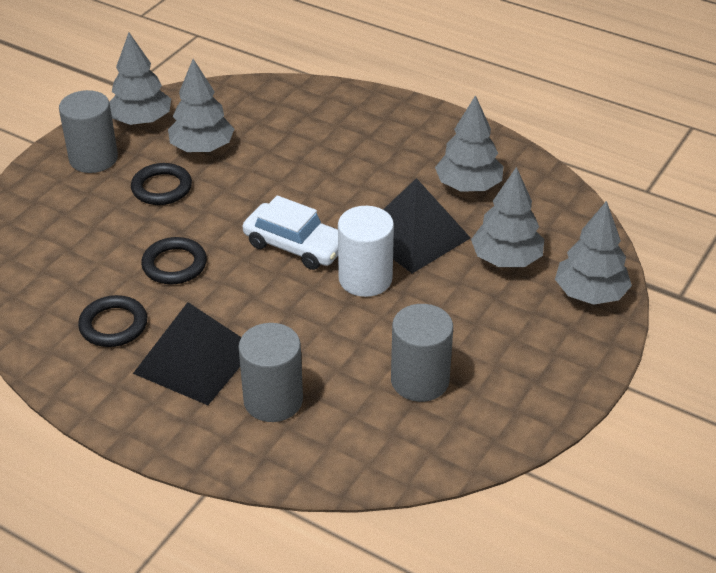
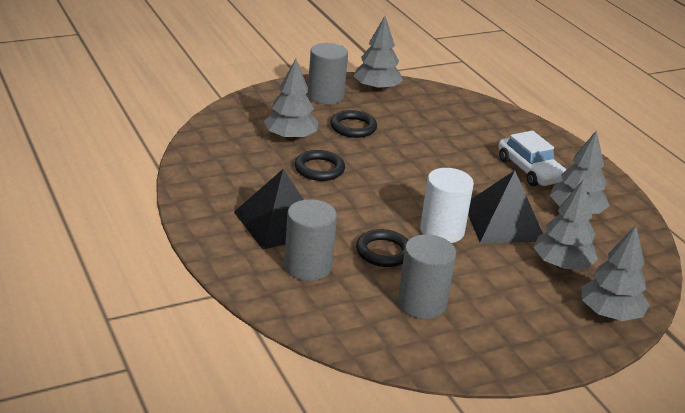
camera: 30 degrees right, 10 degrees down
black ring [78,295,147,347] -> black ring moved to [356,229,408,267]
grey tree [168,59,234,153] -> grey tree moved to [264,59,318,141]
white car [243,196,338,270] -> white car moved to [498,131,567,186]

